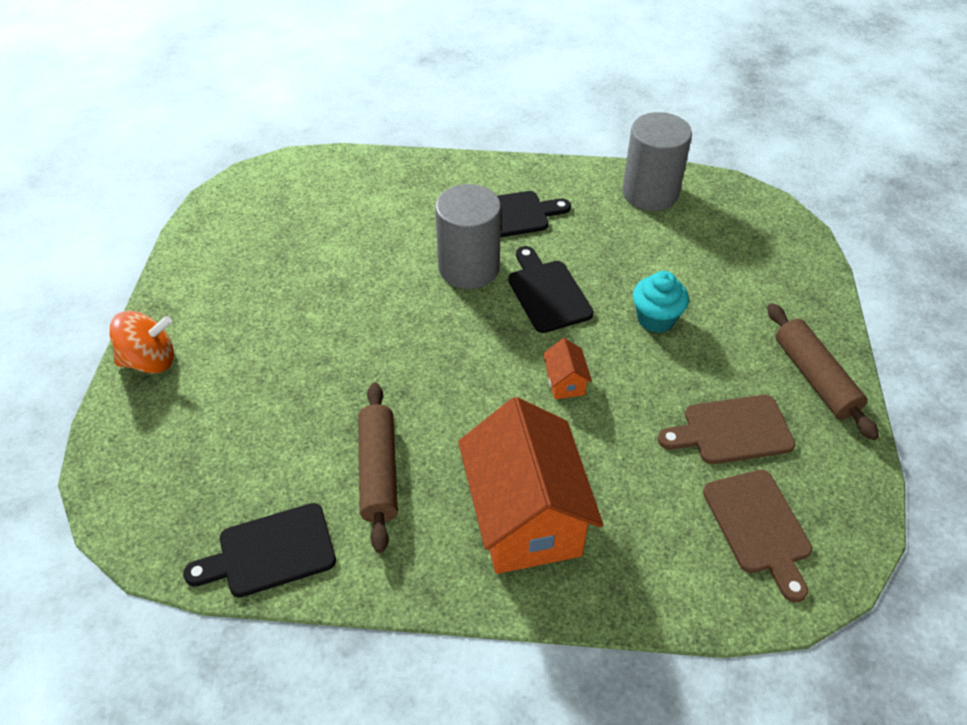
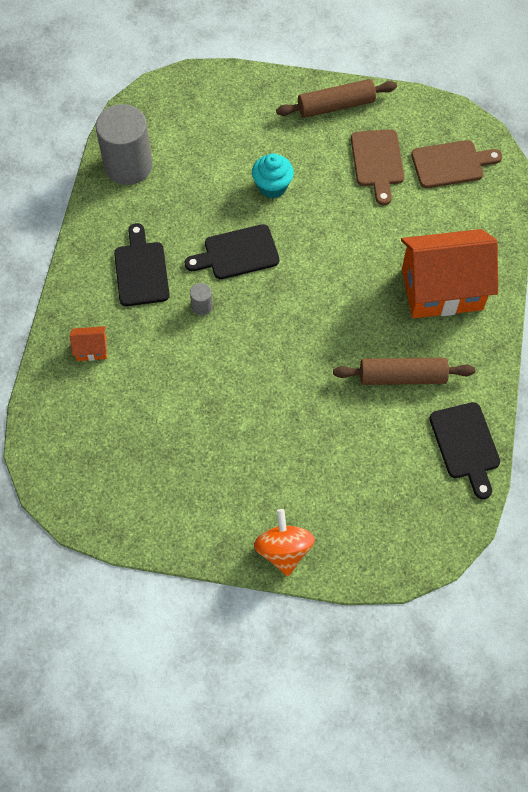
camera: 85 degrees left, 15 degrees up
grey cylinder [435,184,501,289] -> grey cylinder [190,283,213,315], size x0.41
orange house [543,338,592,399] -> orange house moved to [70,326,107,361]

